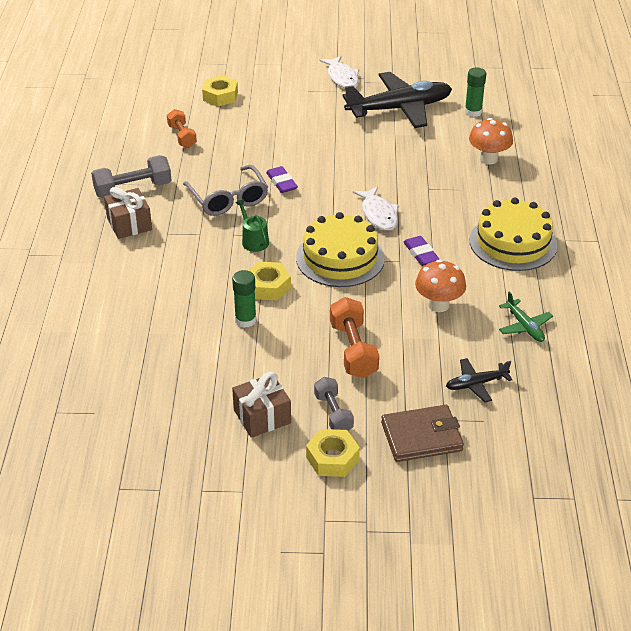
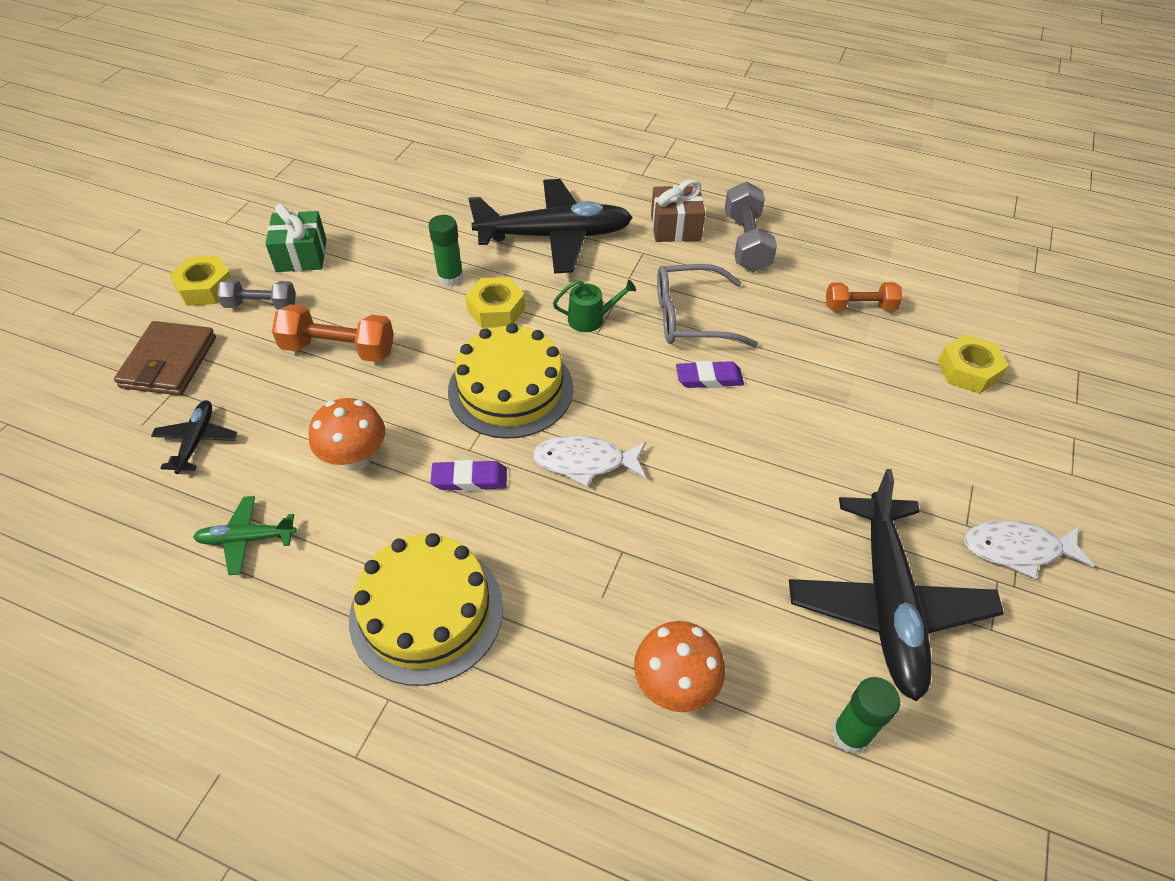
camera: 110 degrees right, 10 degrees up
brown gift [232,372,291,438] -> green gift [265,204,327,272]
none -> black plane [469,179,633,273]

